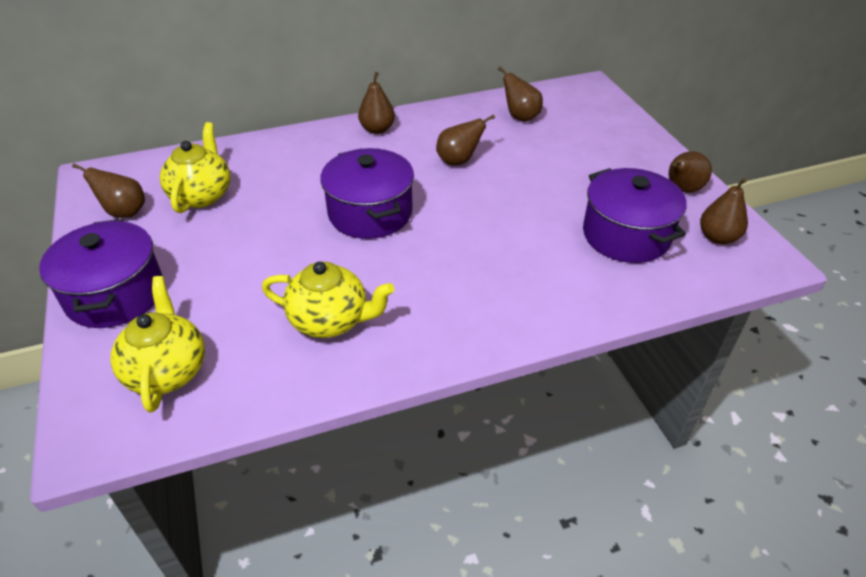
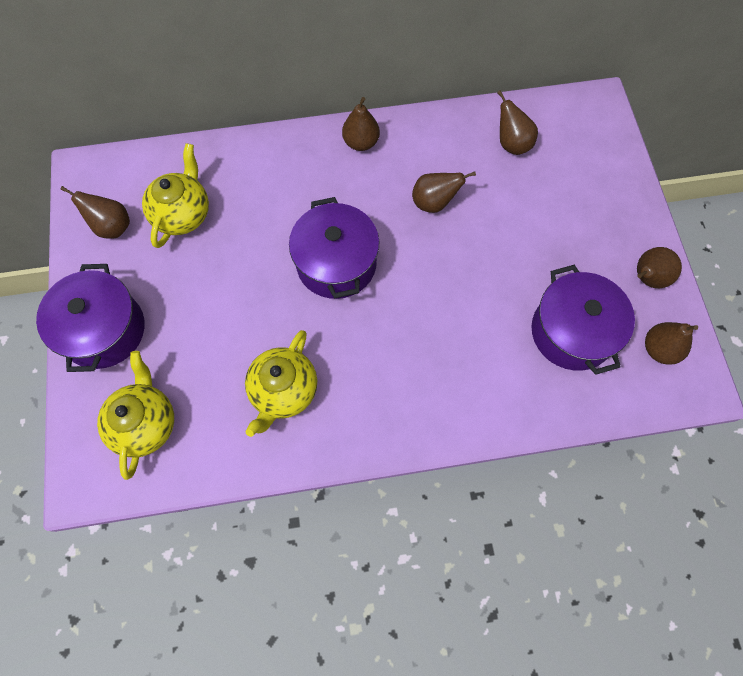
camera: 10 degrees right, 25 degrees up
yellow teapot [262,262,395,338] -> yellow teapot turned 90 degrees clockwise [245,330,317,437]

